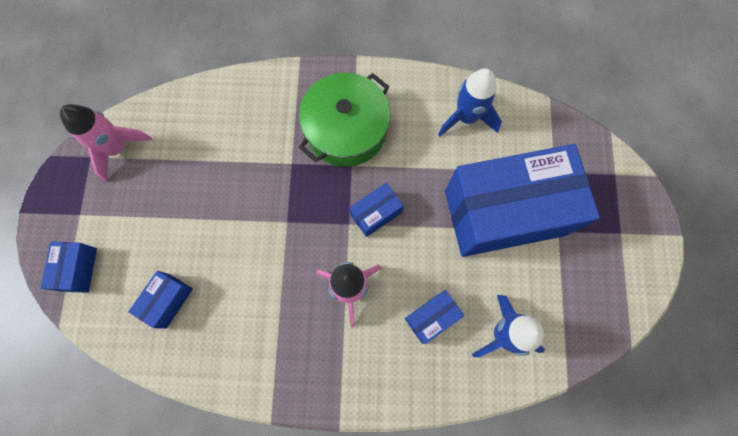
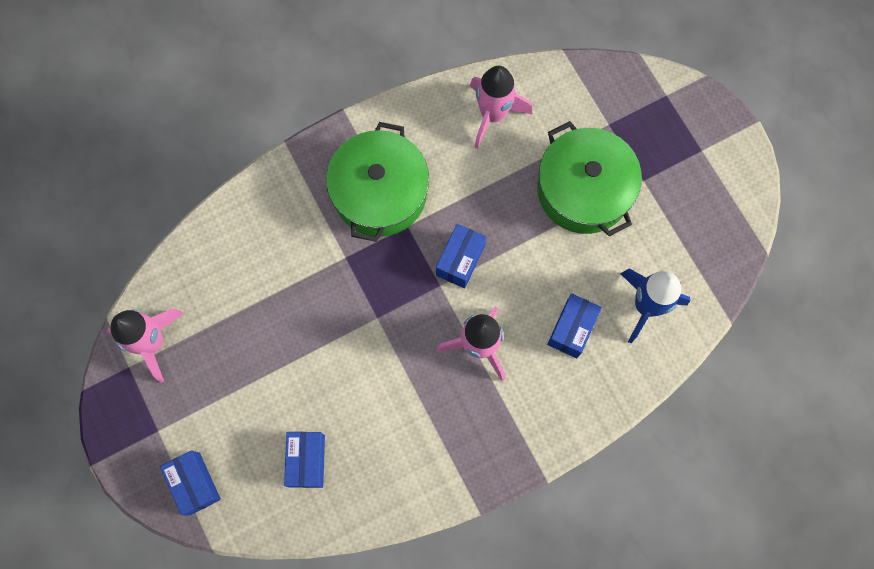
camera: 30 degrees left, 0 degrees up
blue rocket [438,68,502,136] -> pink rocket [470,66,532,149]
blue box [445,144,600,257] -> green pot [537,121,642,236]

